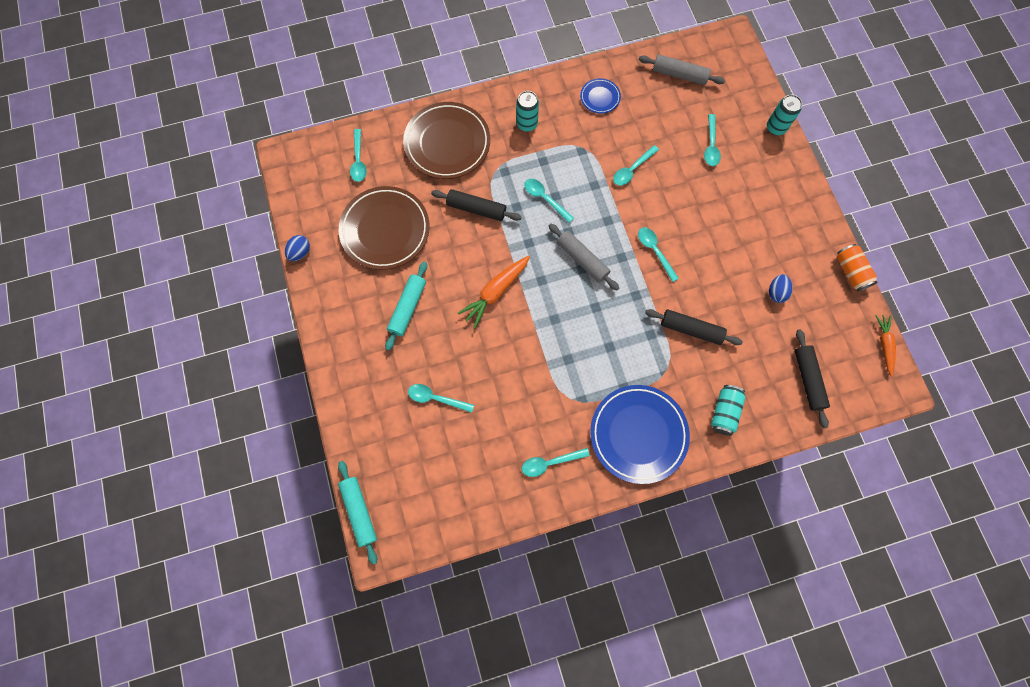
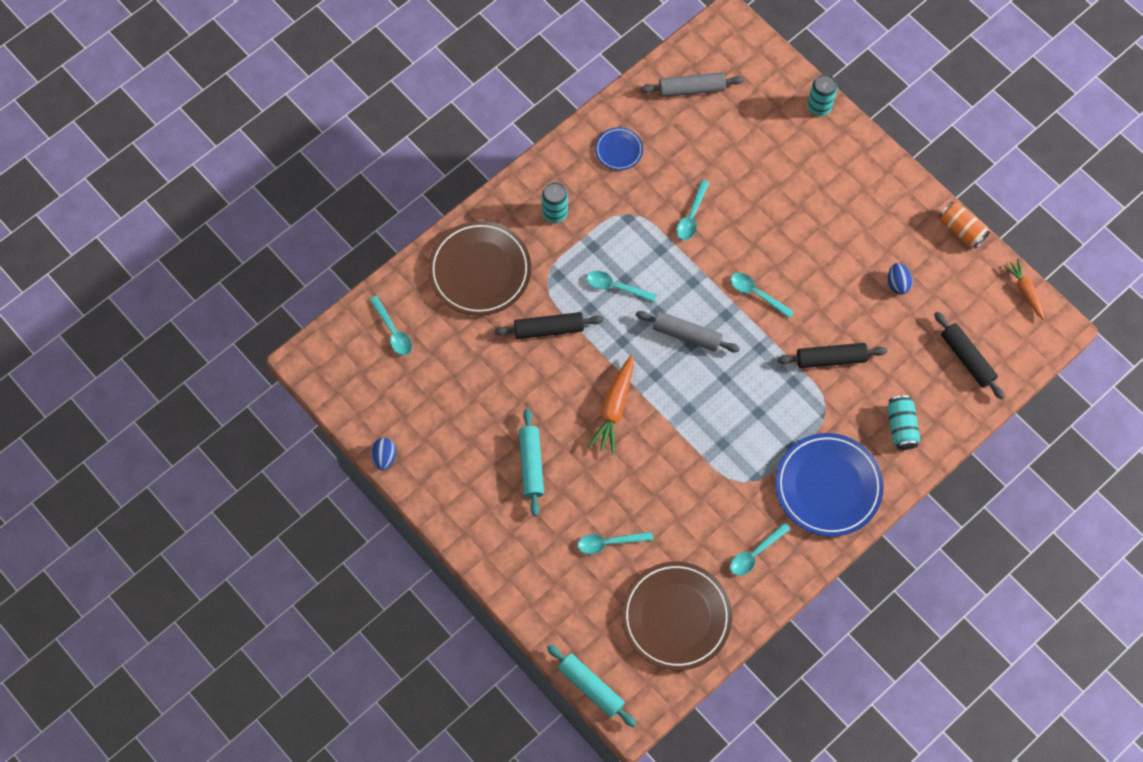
camera: 25 degrees left, 5 degrees down
brown plate [339,186,429,270] -> brown plate moved to [622,562,732,670]
turquoise spoon [704,114,721,166] -> none

